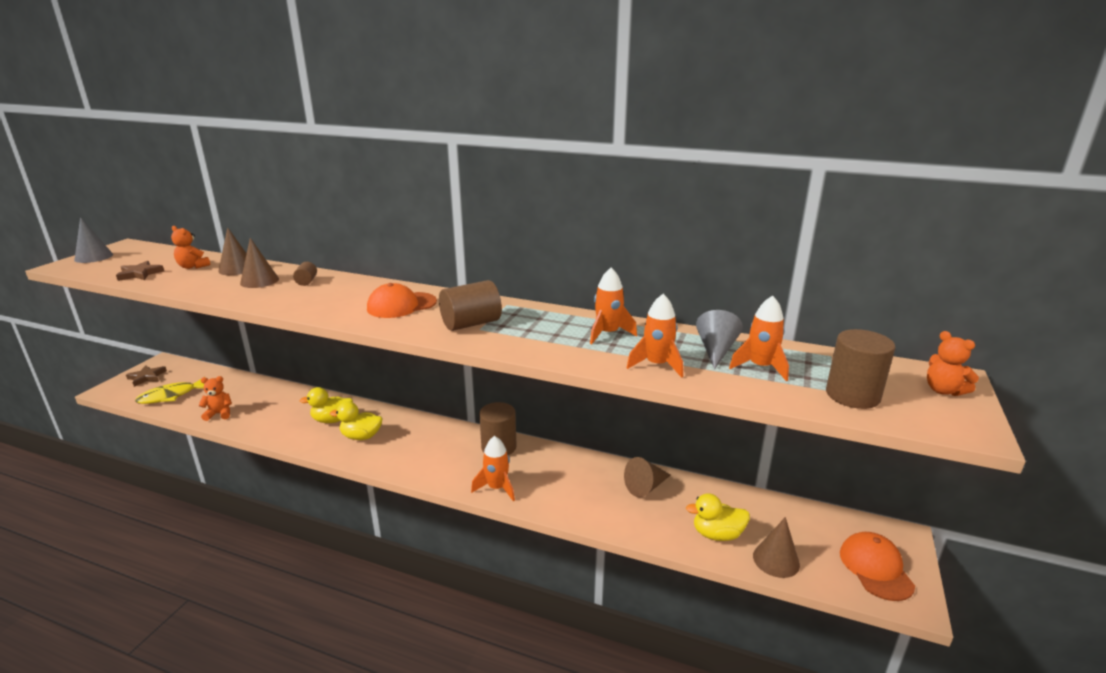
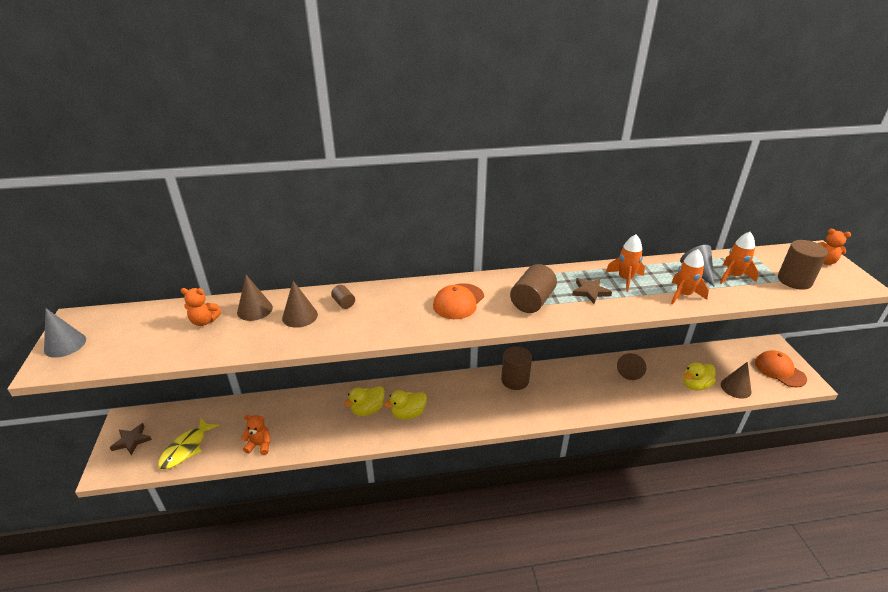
camera: 30 degrees left, 10 degrees up
brown star [116,261,164,281] -> brown star moved to [572,278,612,304]
orange teddy bear [198,376,232,421] -> orange teddy bear turned 45 degrees clockwise [241,415,271,455]
orange rocket [471,436,515,501] -> none

